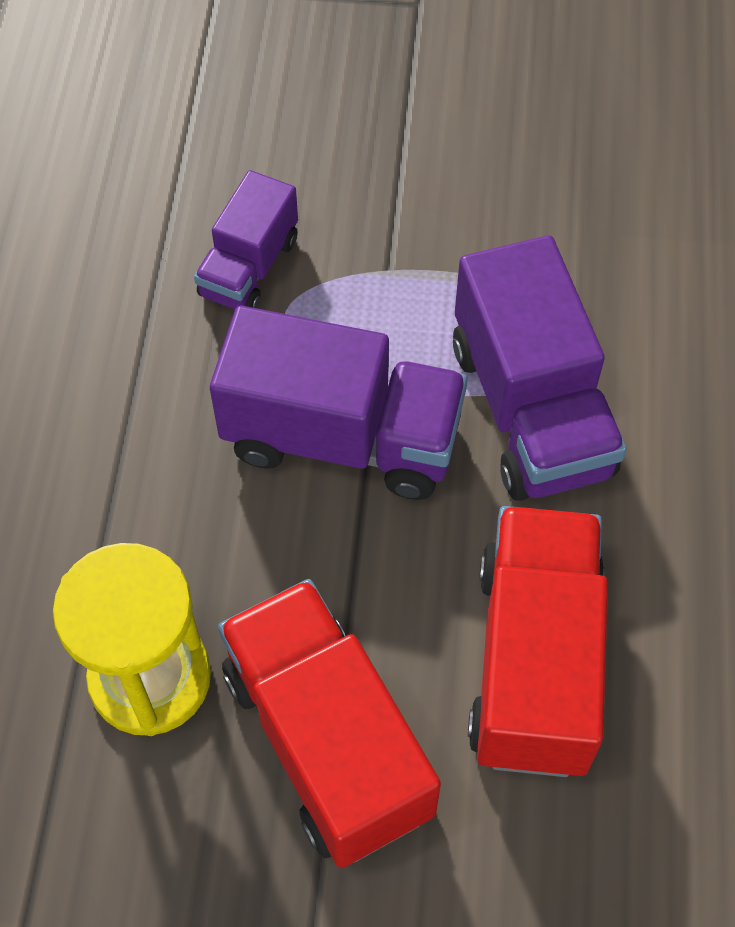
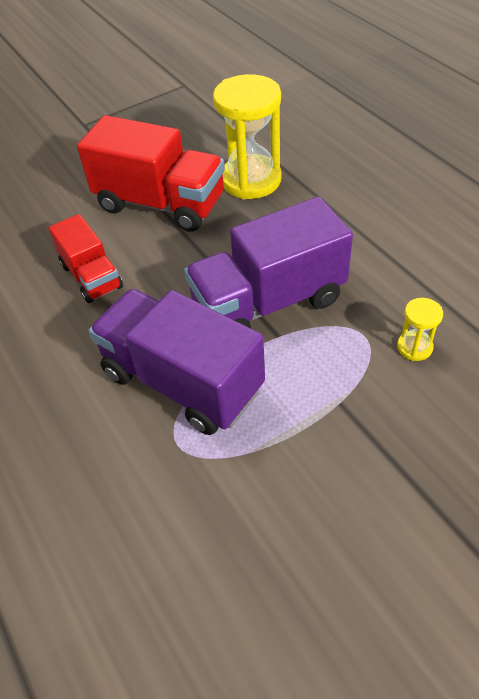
camera: 145 degrees right, 10 degrees down
purple truck [194,170,298,310] -> yellow hourglass [397,298,443,361]
red truck [468,506,608,777] -> red truck [48,214,123,303], size x0.58

